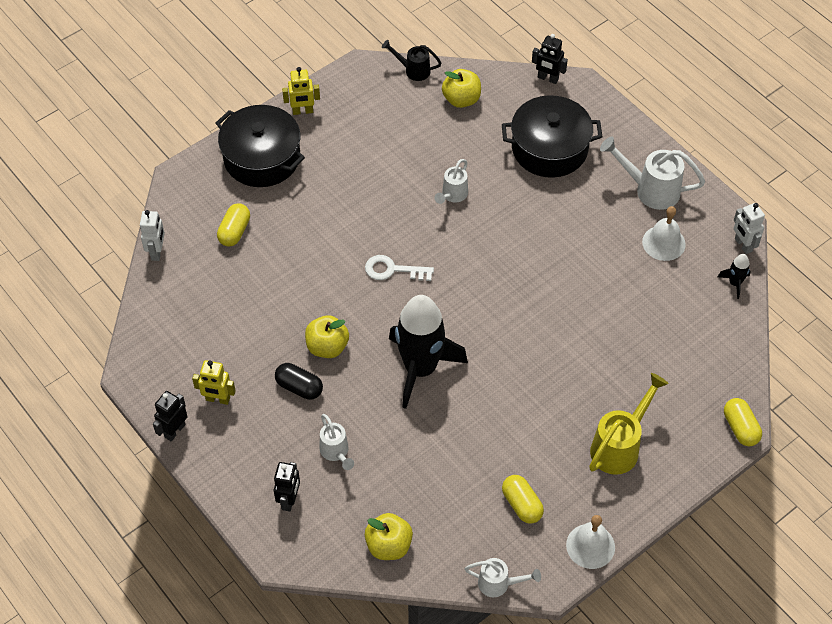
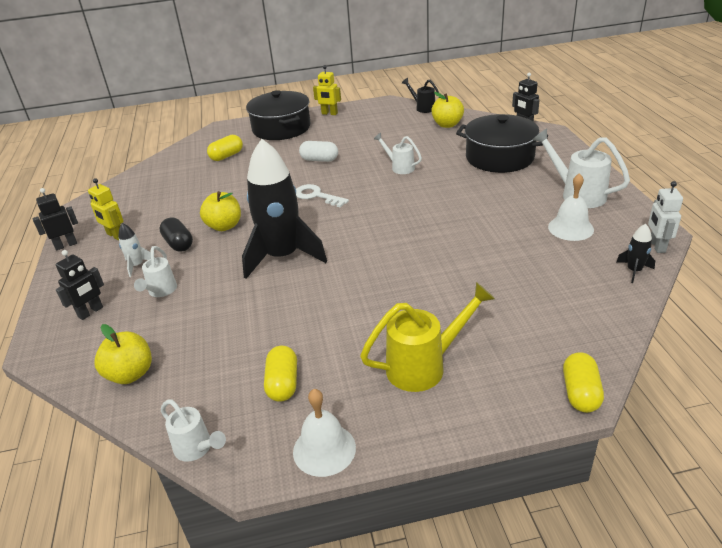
camera: 30 degrees right, 20 degrees down
white robot [140,210,165,261] -> none
white watering can [435,159,468,204] -> white watering can turned 75 degrees clockwise [374,133,422,174]
none -> white rocket [118,223,151,277]
none -> white capsule [299,141,338,162]

